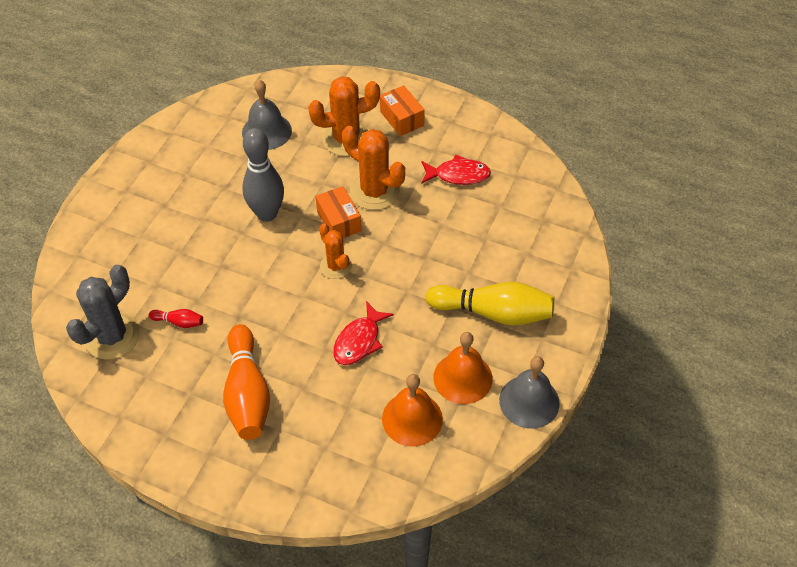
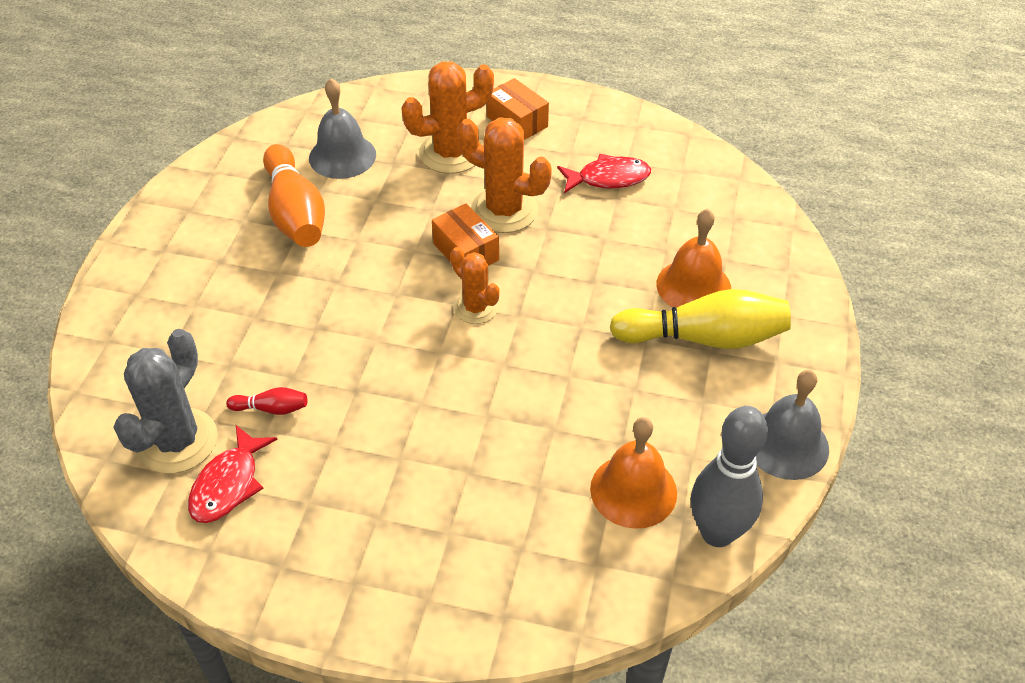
camera: 10 degrees left, 5 degrees down
orange bowling pin [223,324,270,440] -> orange bowling pin moved to [263,144,325,247]
grey bowling pin [242,128,284,222] -> grey bowling pin moved to [691,406,768,547]
red fish [333,301,394,365] -> red fish moved to [188,425,278,523]
orange bell [433,332,493,404] -> orange bell moved to [656,209,731,308]

